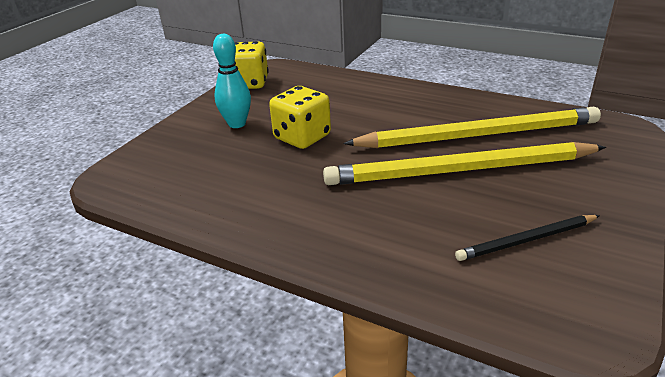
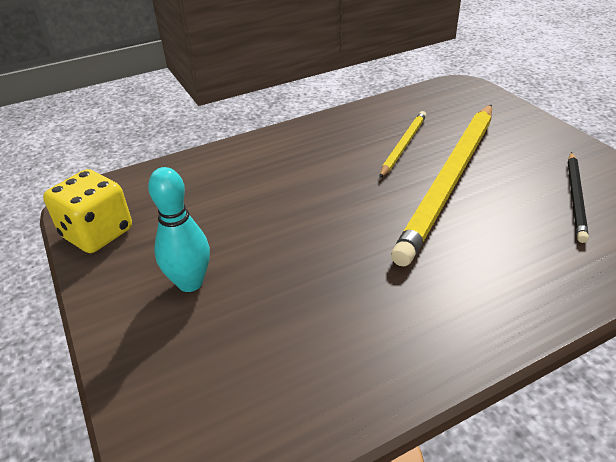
camera: 55 degrees left, 5 degrees up
yellow dice [269,86,331,149] -> none
yellow pencil [343,107,601,148] -> yellow pencil [379,111,427,178], size x0.48

